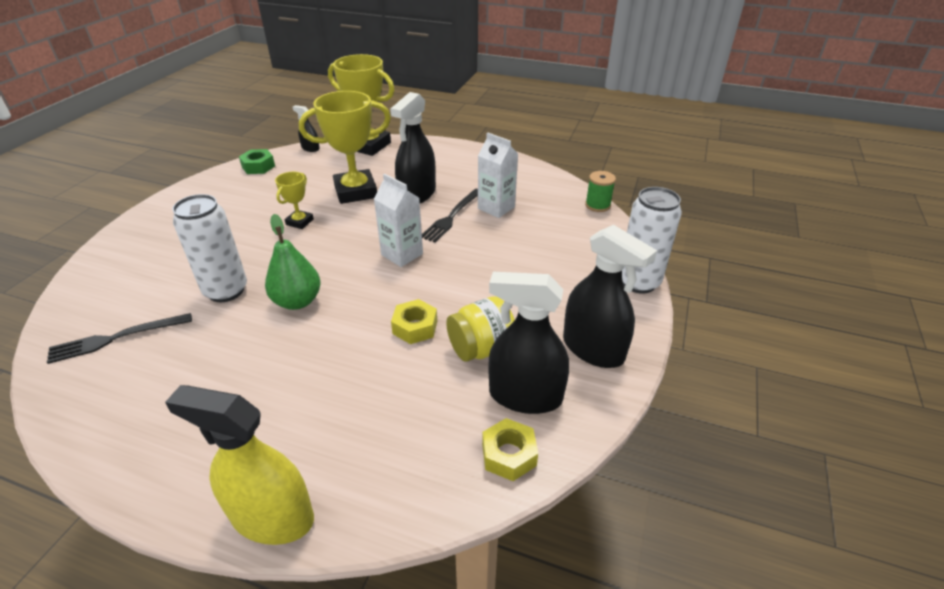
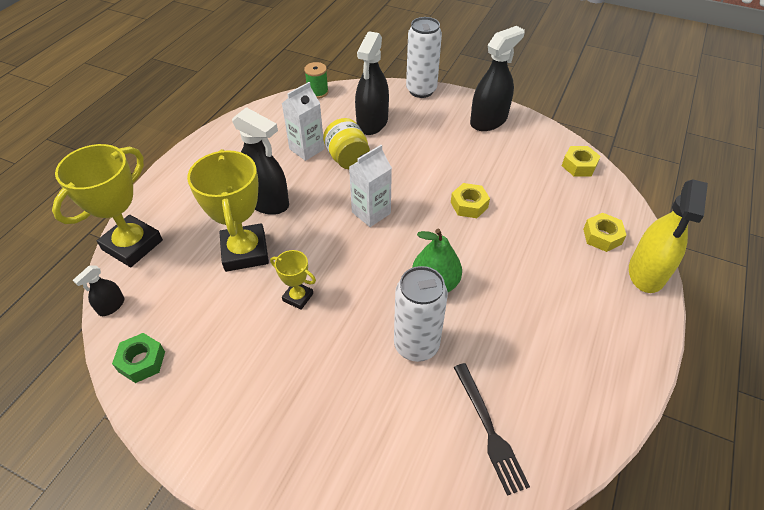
camera: 85 degrees left, 10 degrees up
black fork [422,189,478,243] -> none
yellow jar [446,296,515,362] -> yellow jar moved to [323,118,370,169]
black spray bottle [489,272,569,414] -> black spray bottle moved to [355,31,389,135]
none -> yellow nut [583,213,627,252]

